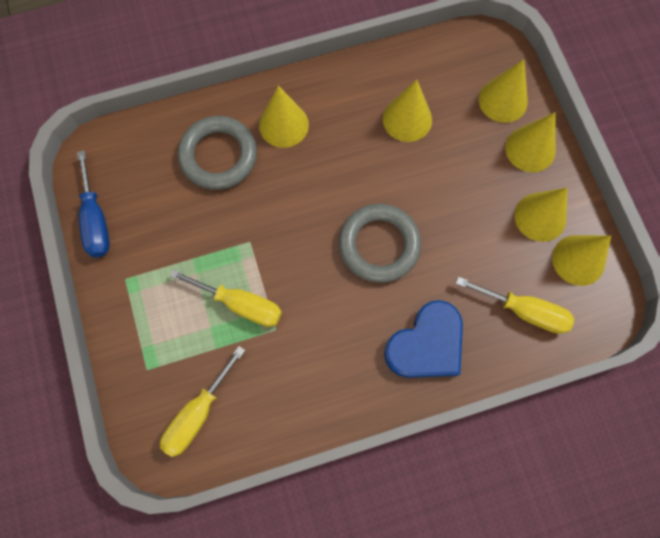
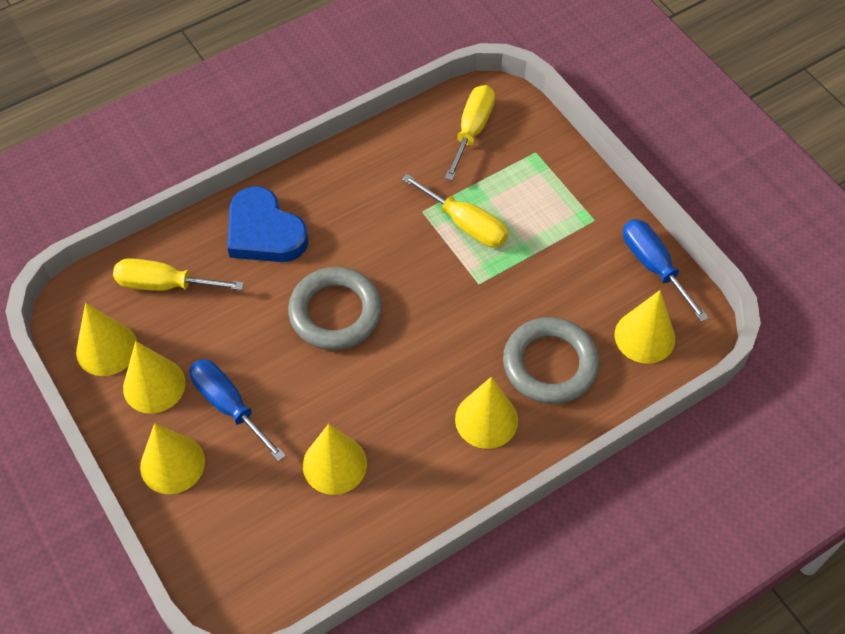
camera: 165 degrees right, 15 degrees down
yellow screwdriver [170,269,282,327] -> yellow screwdriver turned 150 degrees counterclockwise [402,174,508,248]
blue heart [384,300,463,378] -> blue heart turned 75 degrees counterclockwise [227,186,309,262]
yellow cone [479,59,528,123] -> yellow cone moved to [615,290,675,364]
none -> blue screwdriver [189,359,286,462]

